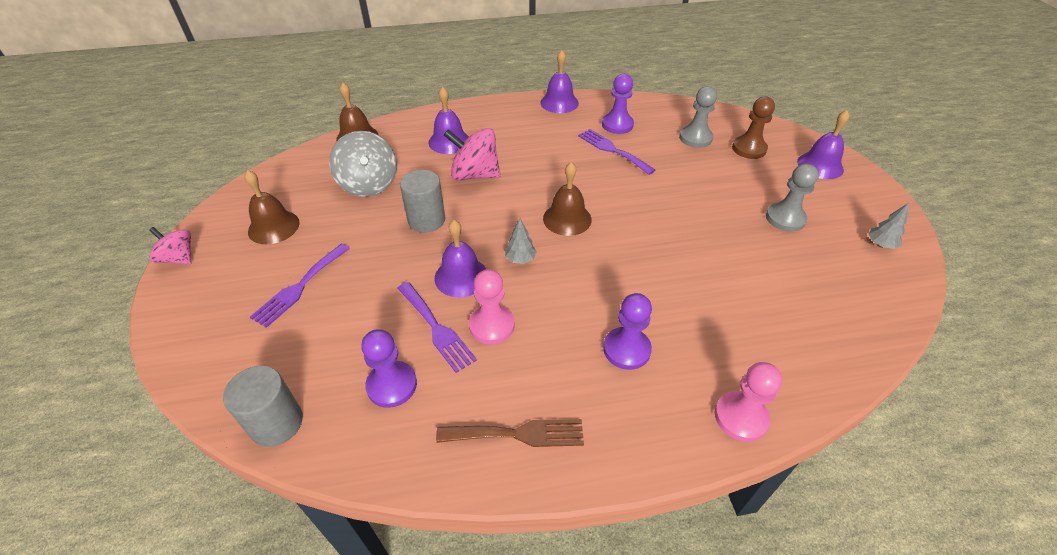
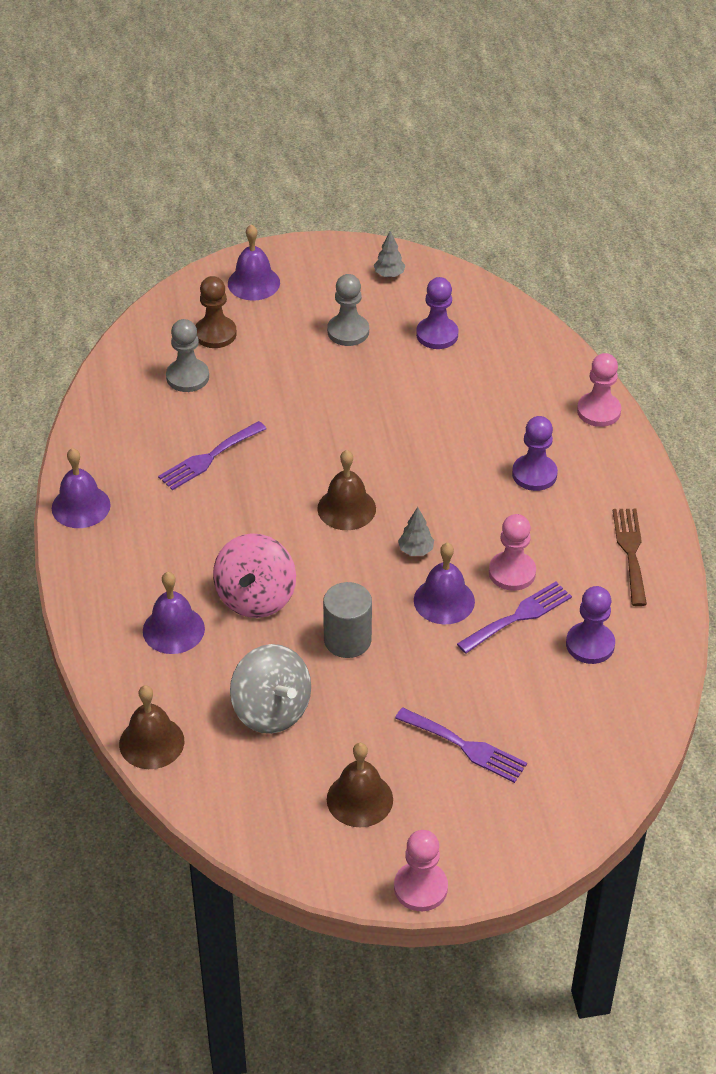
camera: 90 degrees left, 0 degrees up
pink spinning top [149,227,192,264] -> pink pawn [394,830,448,911]
grey cylinder [223,366,303,447] -> none
grey spinning top [329,131,397,197] -> grey spinning top turned 75 degrees clockwise [230,644,311,734]
purple pawn [602,74,634,134] -> purple pawn moved to [416,277,458,349]

